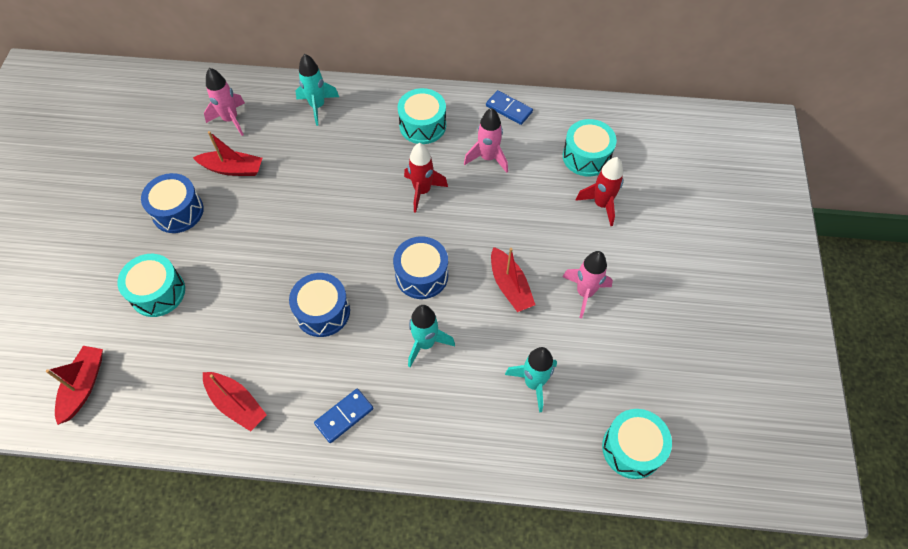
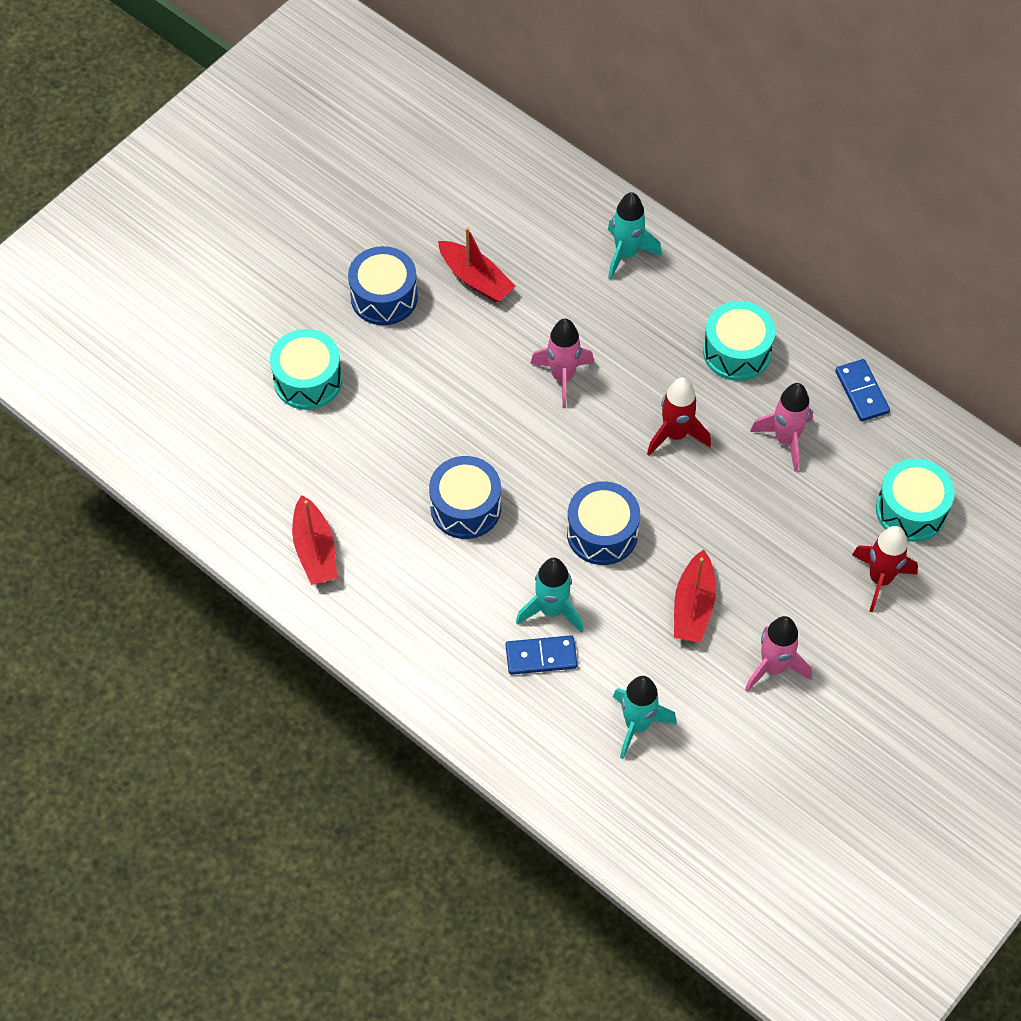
camera: 35 degrees right, 0 degrees up
red boat [46,346,103,425] -> none
pink rocket [204,68,245,136] -> pink rocket moved to [530,318,594,408]
blue domino [314,389,373,443] -> blue domino moved to [506,635,577,675]
turquoise drum [602,409,672,479] -> none

